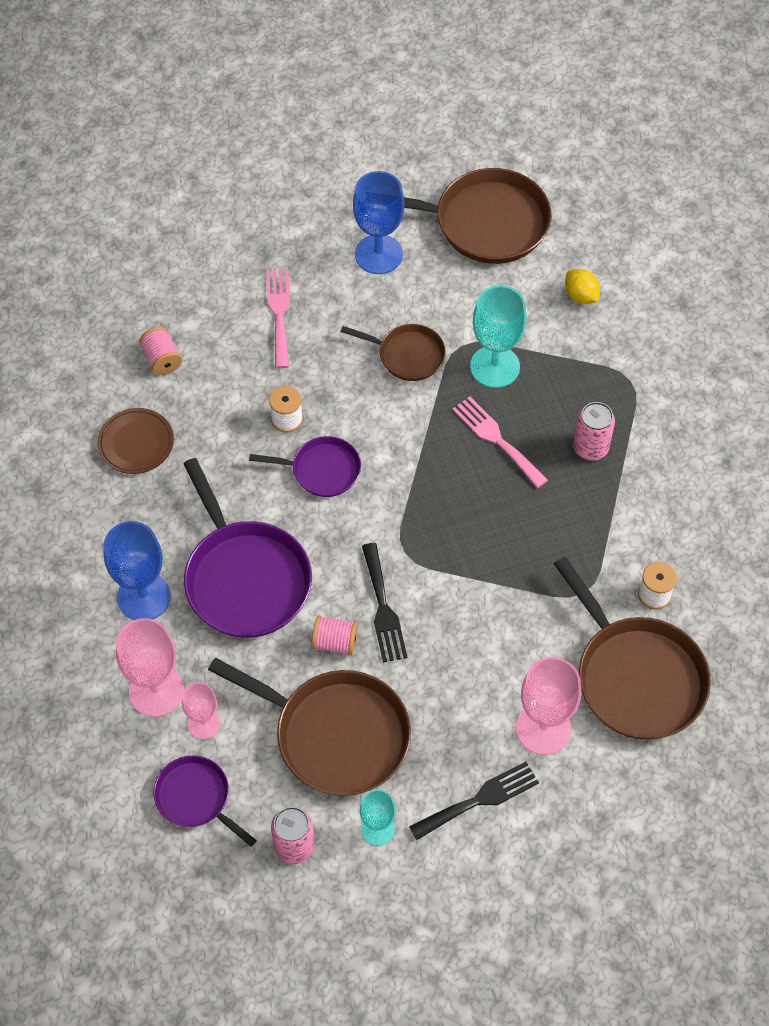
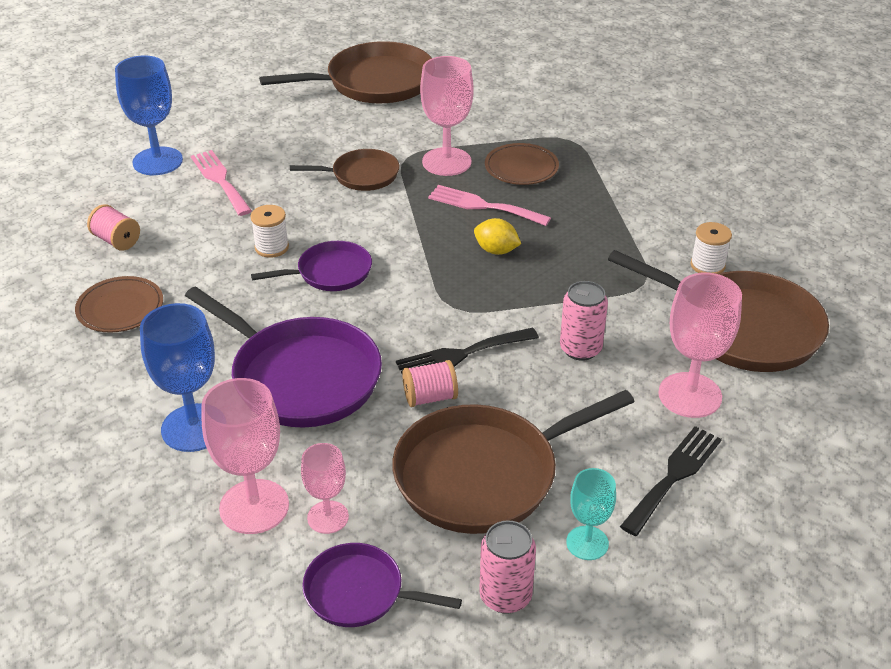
camera: 25 degrees left, 20 degrees down
brown pan [208,658,411,796] -> brown pan turned 150 degrees clockwise [392,390,635,534]
blue goblet [353,171,404,274] -> blue goblet moved to [115,55,183,175]
black fork [362,543,407,663] -> black fork turned 105 degrees clockwise [396,328,539,373]
turquoise goblet [470,285,527,388] -> pink goblet [420,56,474,176]
yellow lemon [565,269,600,304] -> yellow lemon moved to [474,218,521,255]
pink can [573,402,615,461] -> pink can moved to [560,281,608,361]
none -> brown plate [485,143,559,185]

